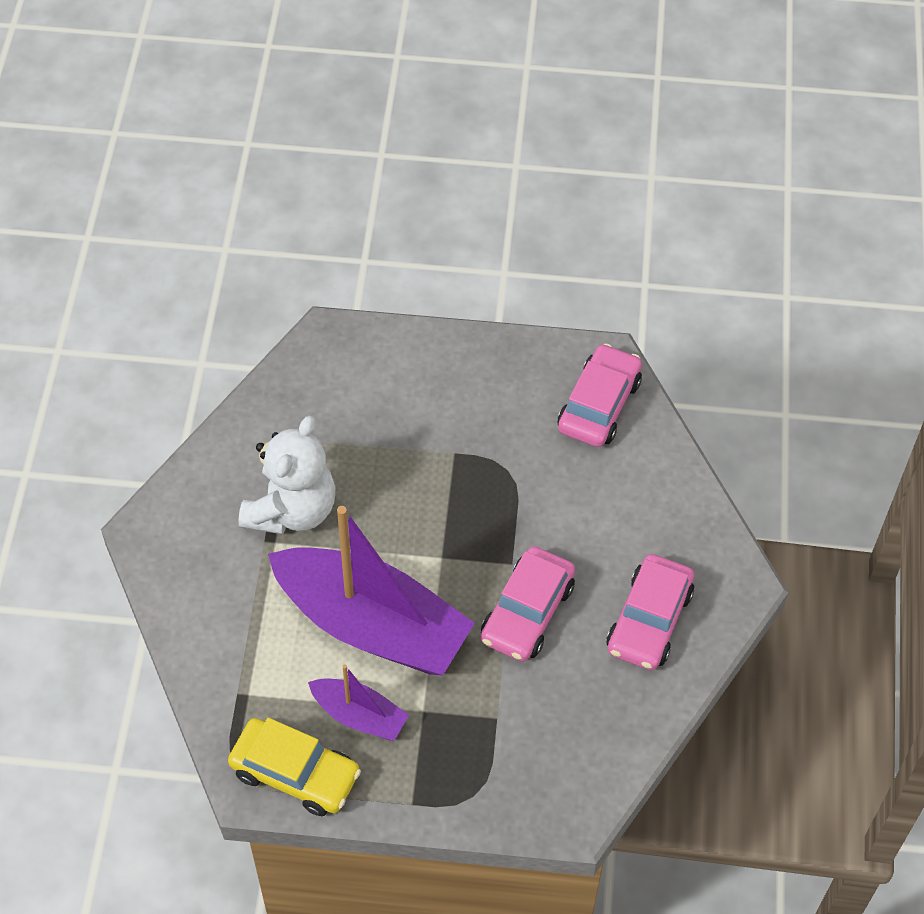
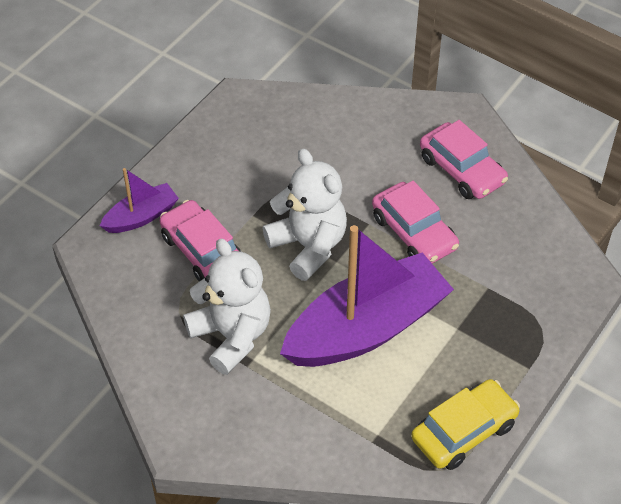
camera: 60 degrees left, 5 degrees down
purple boat [308,664,409,741] -> purple boat moved to [100,168,179,233]
pink car [558,344,642,447] -> pink car moved to [160,200,242,282]
none -> white teddy bear [262,148,347,281]

